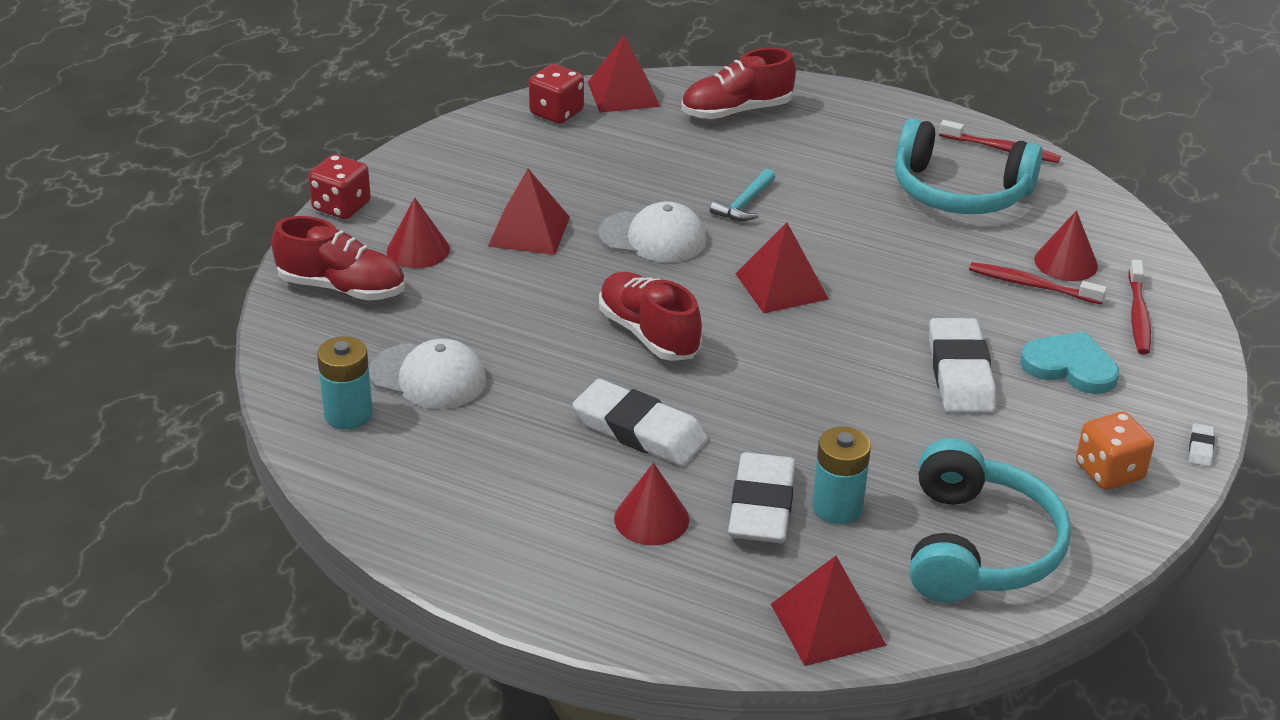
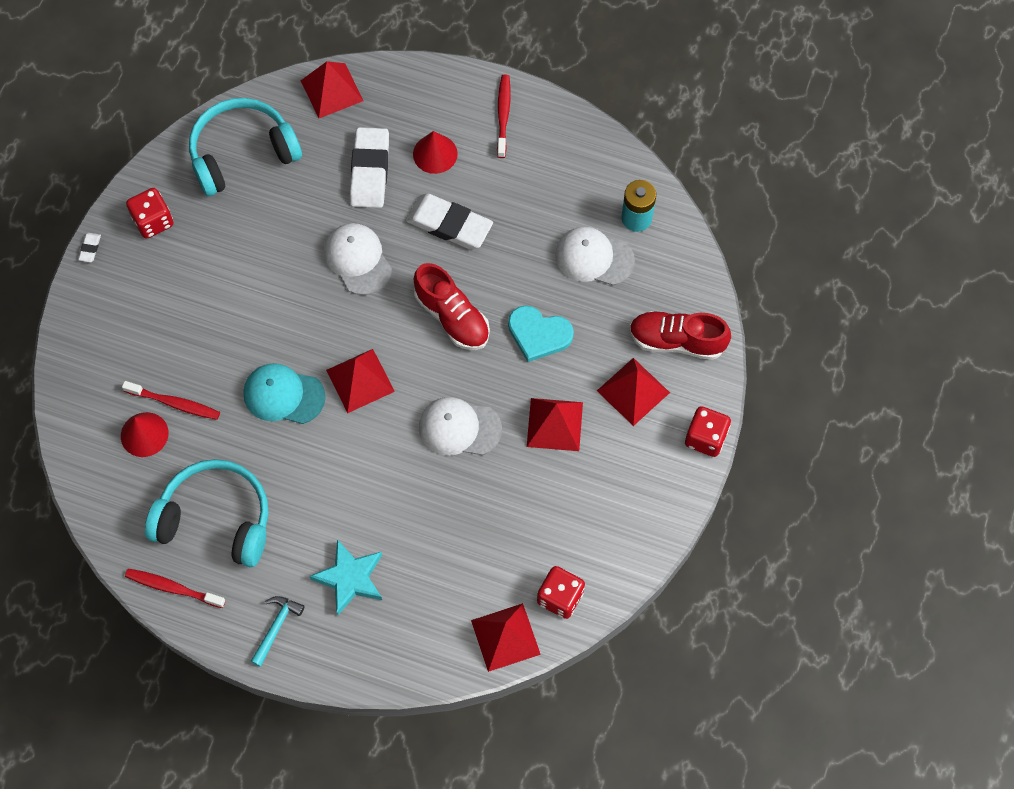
camera: 175 degrees right, 30 degrees up
red cone [387,197,450,269] -> red pyramid [597,358,670,426]
red shoe [681,48,796,119] -> none
turquoise hammer [710,169,775,221] -> turquoise hammer moved to [250,596,305,667]
turquoise battery [812,427,871,524] -> none
turquoise headphones [910,438,1071,603] -> turquoise headphones turned 60 degrees clockwise [189,98,302,196]
white eraser [929,318,996,413] -> none
turquoise heart [1020,332,1119,394] -> turquoise heart moved to [508,305,574,362]
orange dice [1076,412,1154,490] -> red dice [126,188,173,239]
red toothbrush [1128,259,1151,354] -> red toothbrush moved to [497,74,511,158]
none -> turquoise cap [243,363,326,424]
none -> turquoise star [310,539,382,615]
none -> white cap [324,223,392,295]

